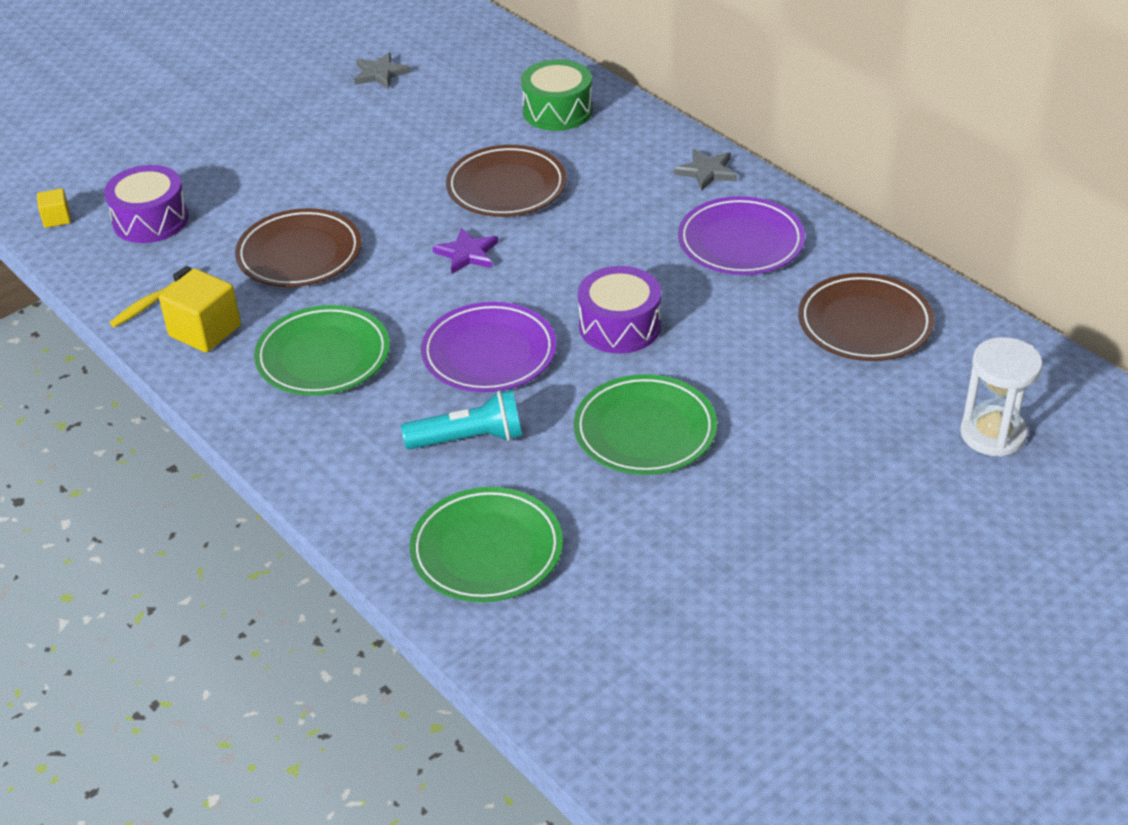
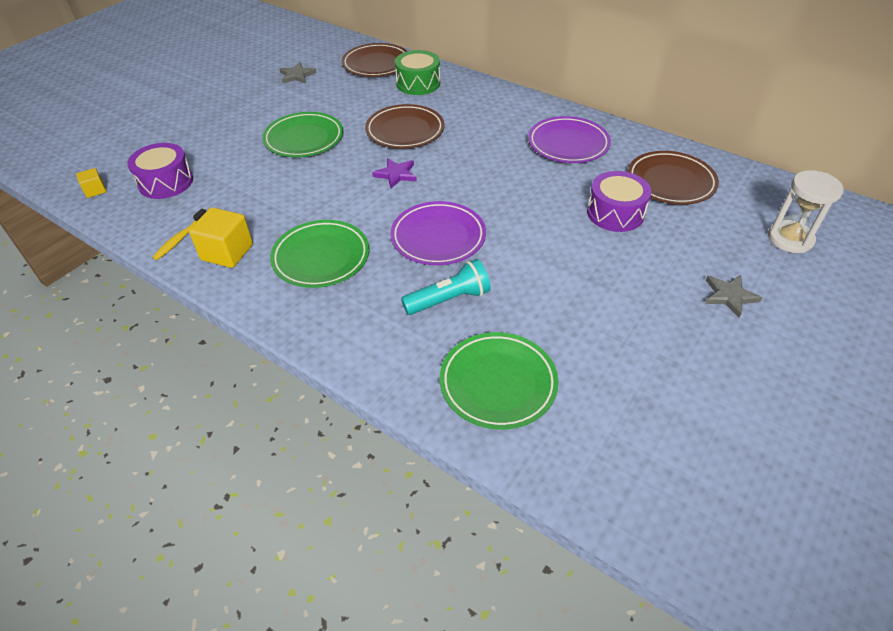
camera: 15 degrees left, 5 degrees up
brown plate [235,208,362,287] -> brown plate moved to [342,43,407,77]
green plate [574,374,717,475] -> green plate moved to [262,112,343,157]
purple drum [578,266,661,354] -> purple drum moved to [587,171,651,232]
grey star [674,149,737,191] -> grey star moved to [705,275,762,318]

